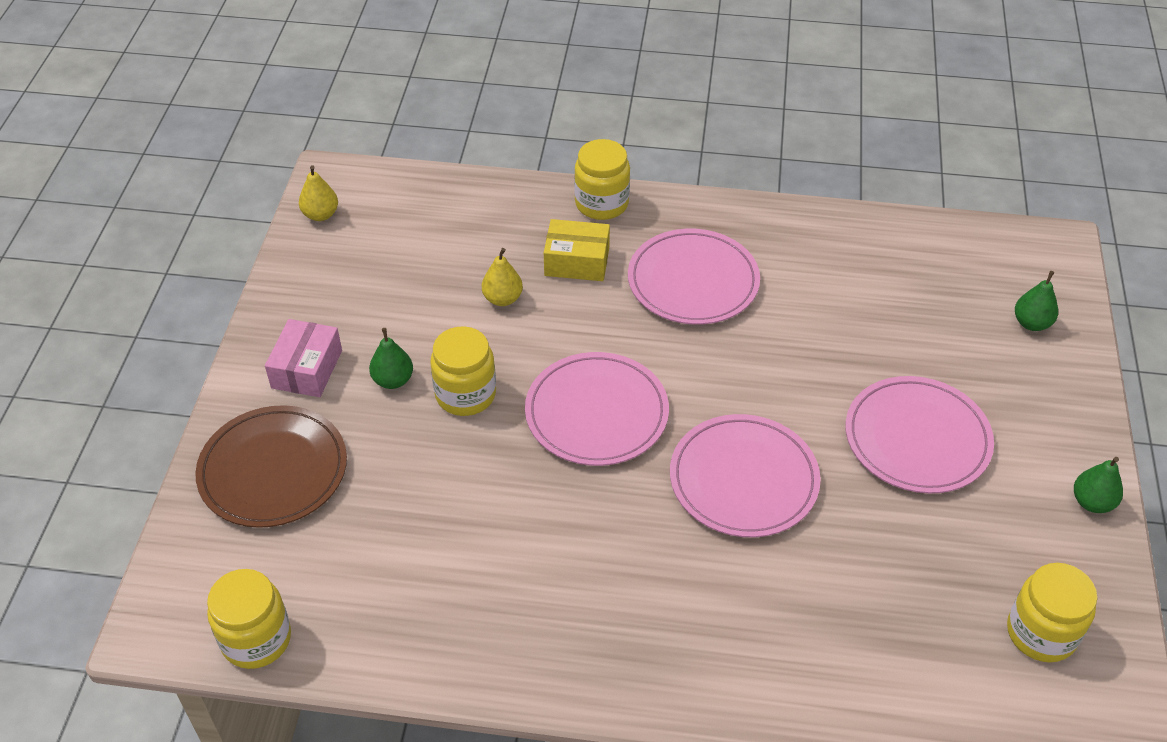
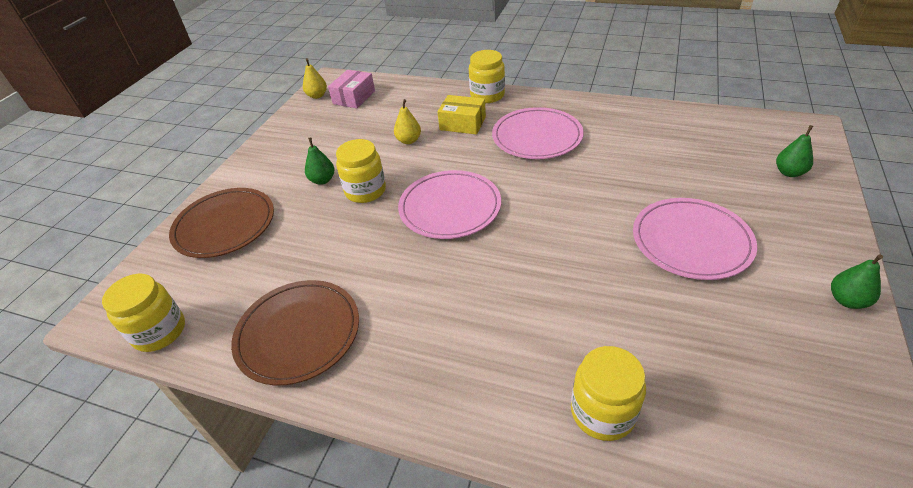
camera: 15 degrees right, 5 degrees down
pink box [265,319,342,397] -> pink box moved to [328,70,375,108]
pink plate [670,414,821,537] -> none
yellow jar [1007,563,1098,662] -> yellow jar moved to [571,346,646,441]
none -> brown plate [231,280,359,385]

